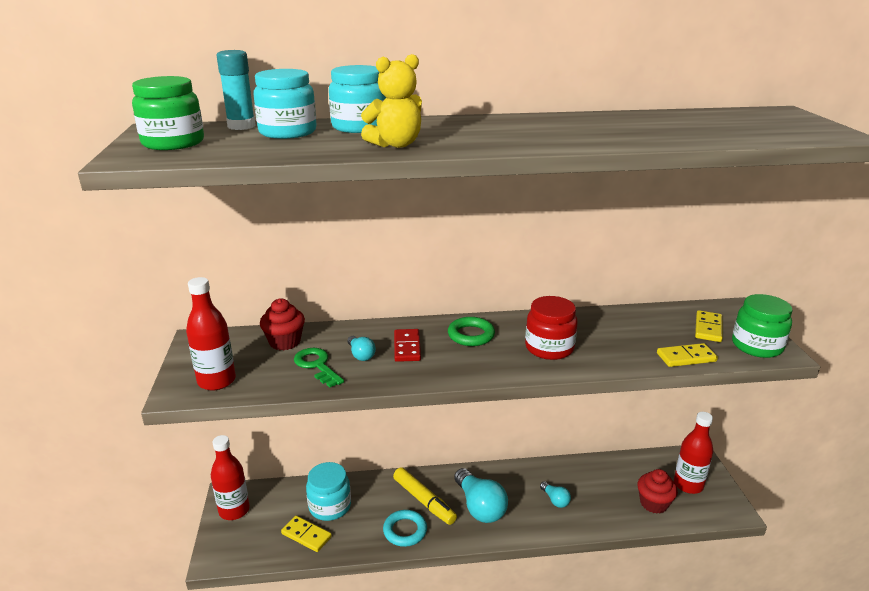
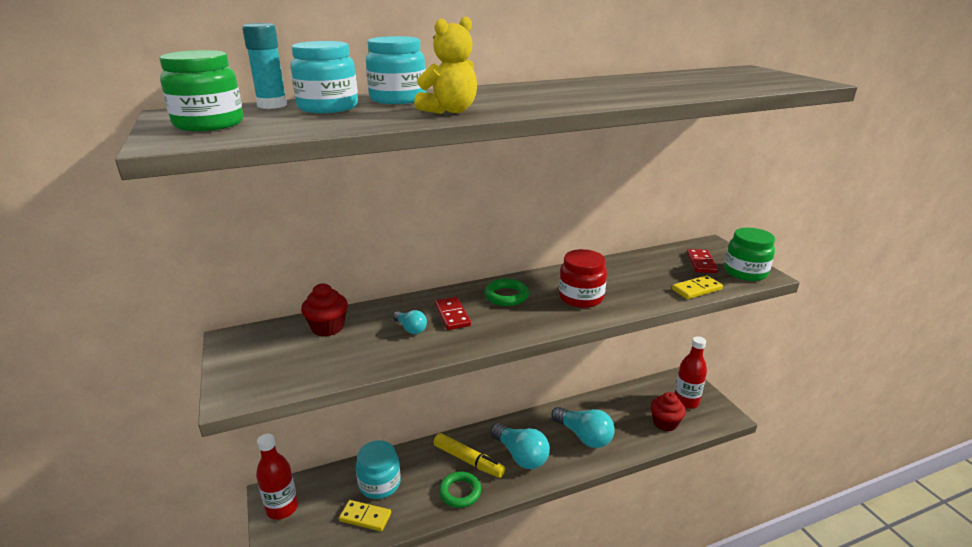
camera: 15 degrees left, 0 degrees up
red bottle [186,277,236,391] -> none
green key [294,348,344,387] -> none
turquoise ring [383,510,427,547] -> green ring [439,472,481,508]
turquoise light bulb [540,481,571,508] -> turquoise light bulb [552,407,615,448], size x2.00
yellow domino [695,310,723,342] -> red domino [687,249,718,273]

